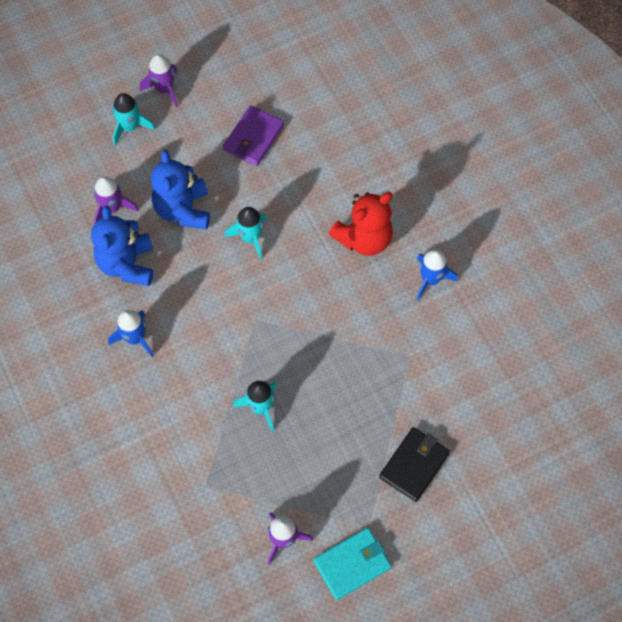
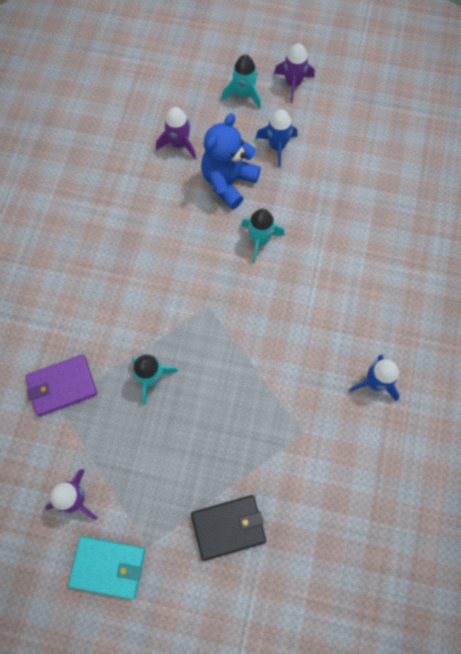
camera: 40 degrees right, 5 degrees up
blue teddy bear [91,205,153,286] -> none
blue rocket [108,310,154,357] -> blue rocket moved to [256,109,298,168]
purple wallet [223,105,284,166] -> purple wallet moved to [25,354,97,417]
red teddy bear [329,192,393,256] -> none

